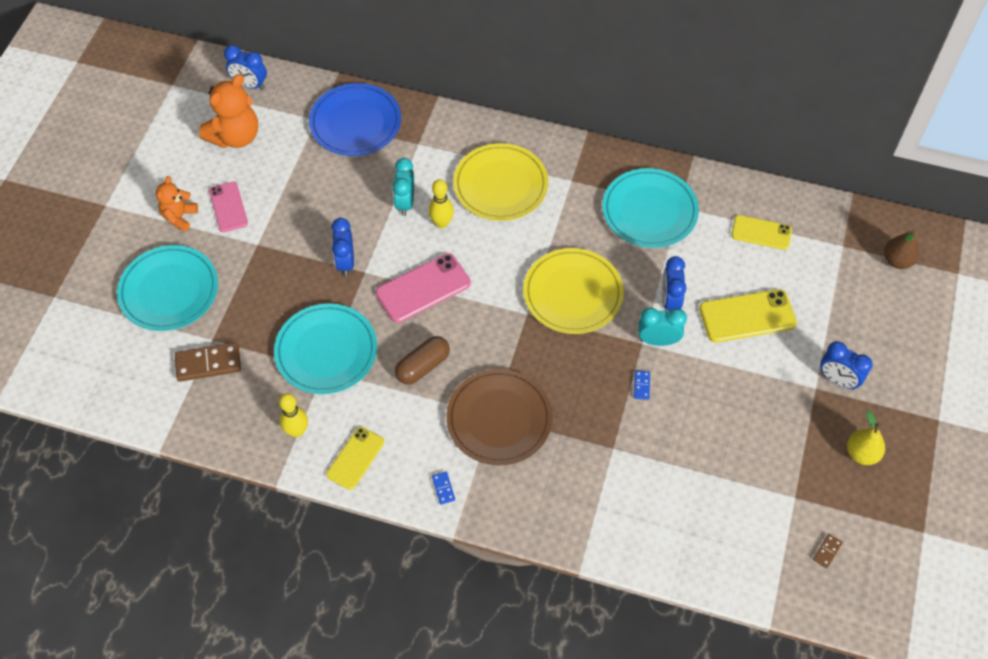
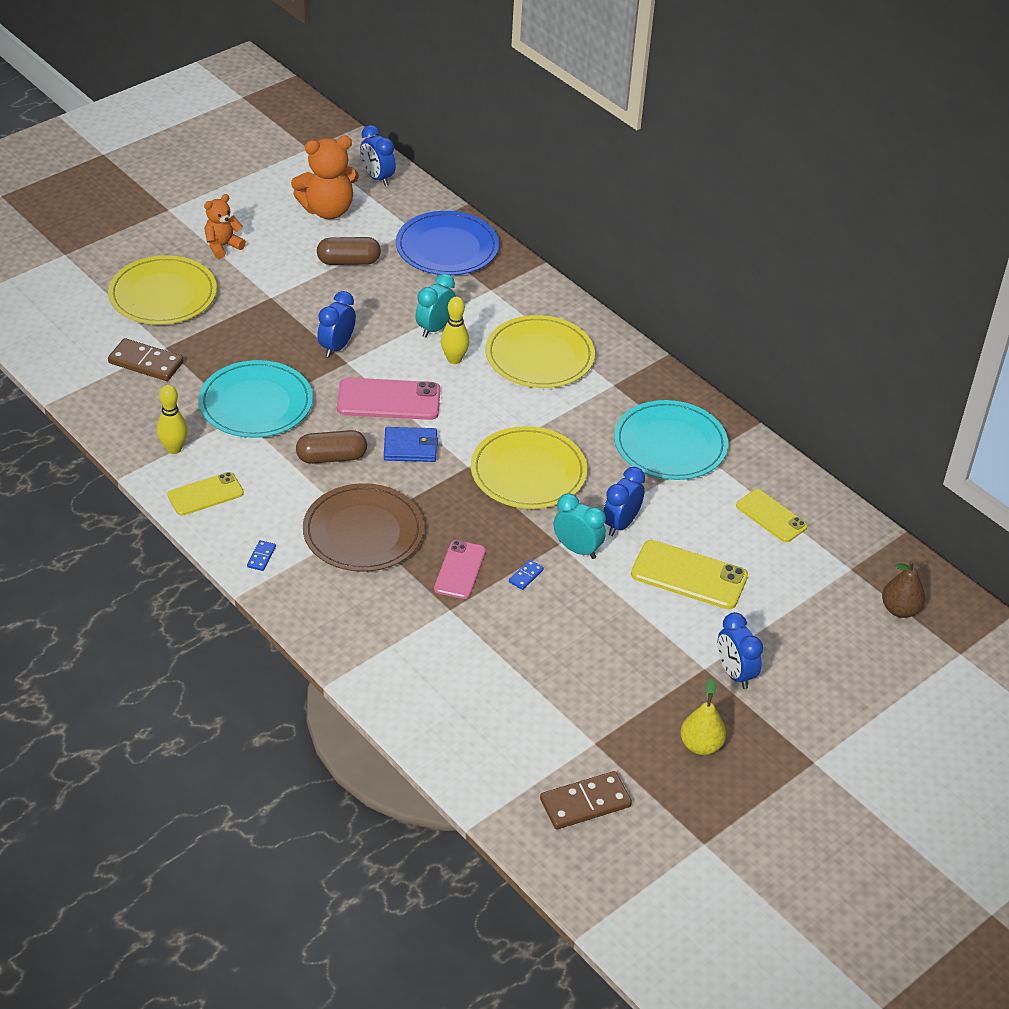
camera: 30 degrees right, 15 degrees down
turquoise plate [117,245,218,331] -> yellow plate [108,256,217,325]
pink phone [209,182,248,232] -> pink phone moved to [434,540,486,599]
brown domino [813,534,843,568] -> brown domino [540,771,632,829], size x2.09
none -> brown capsule [317,237,381,265]
none -> blue wallet [384,427,438,462]

